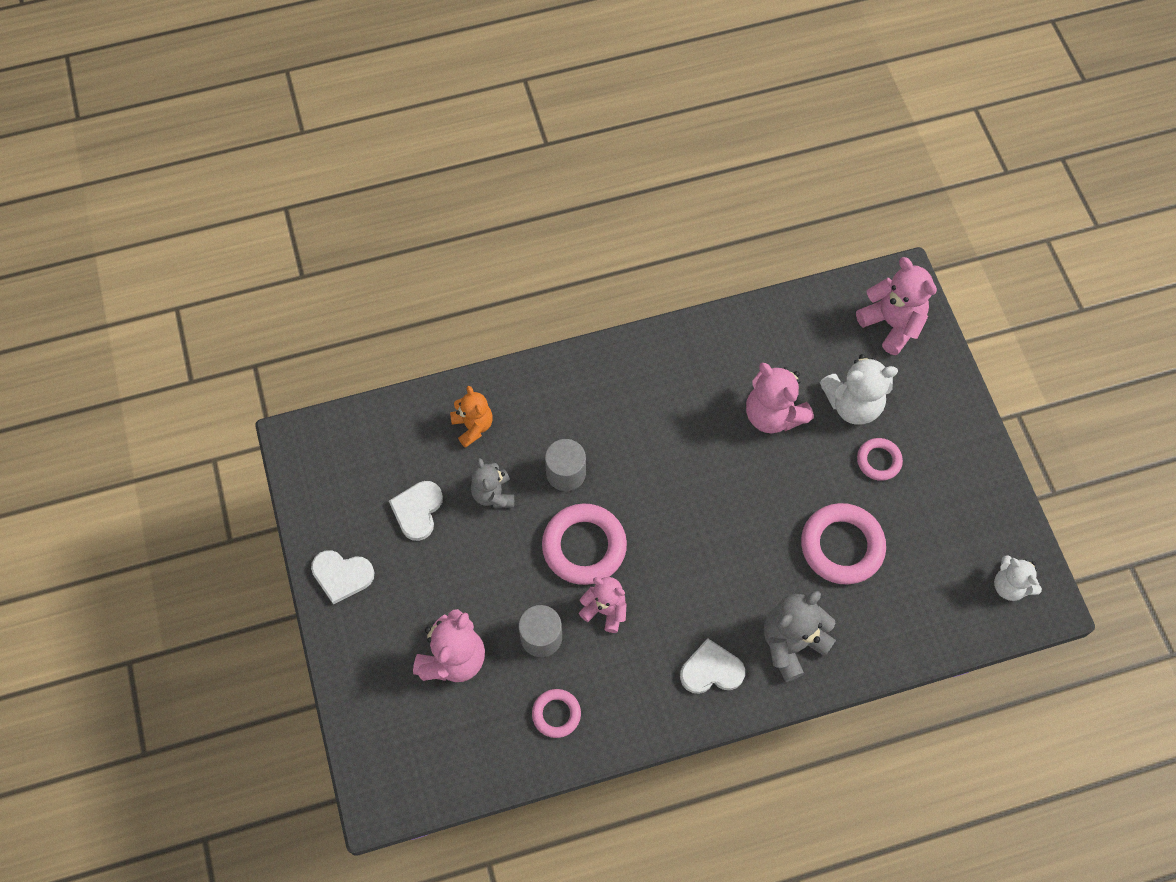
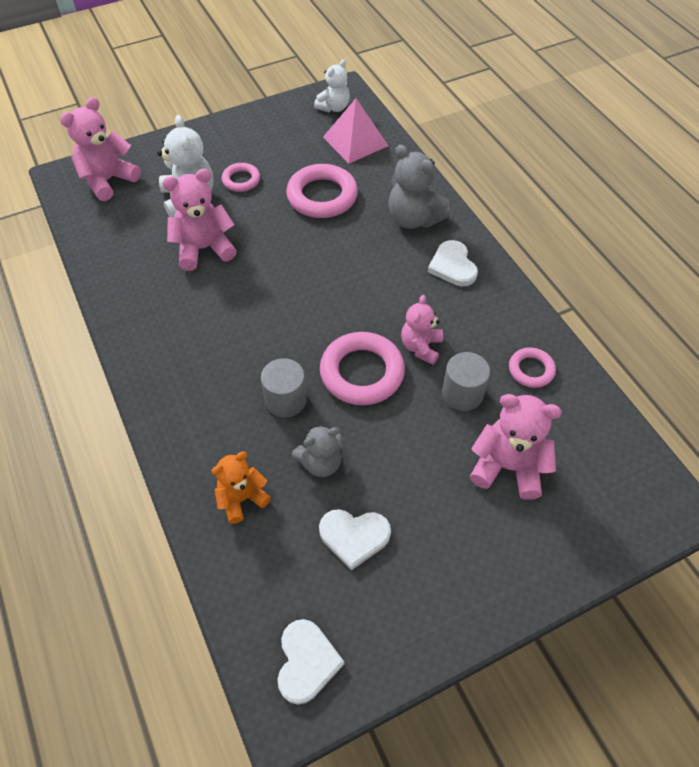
camera: 100 degrees left, 10 degrees down
white heart [311,550,375,605] -> white heart moved to [277,619,345,705]
pink teddy bear [746,363,814,433] -> pink teddy bear turned 150 degrees counterclockwise [162,169,237,271]
none -> pink pyramid [323,99,388,163]

